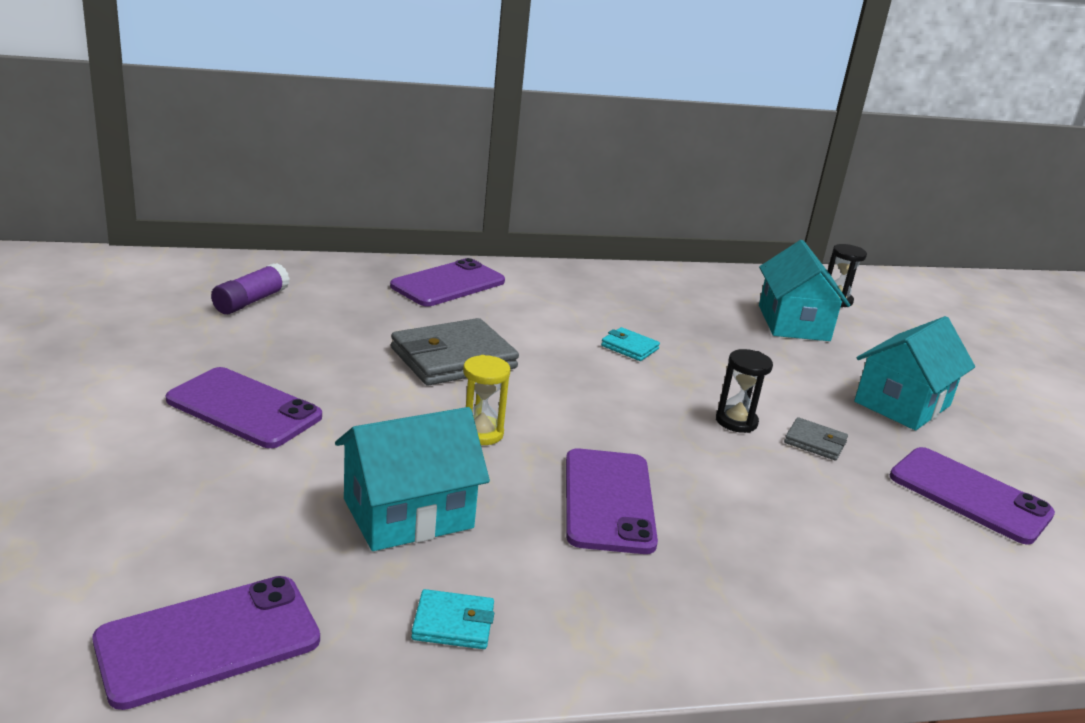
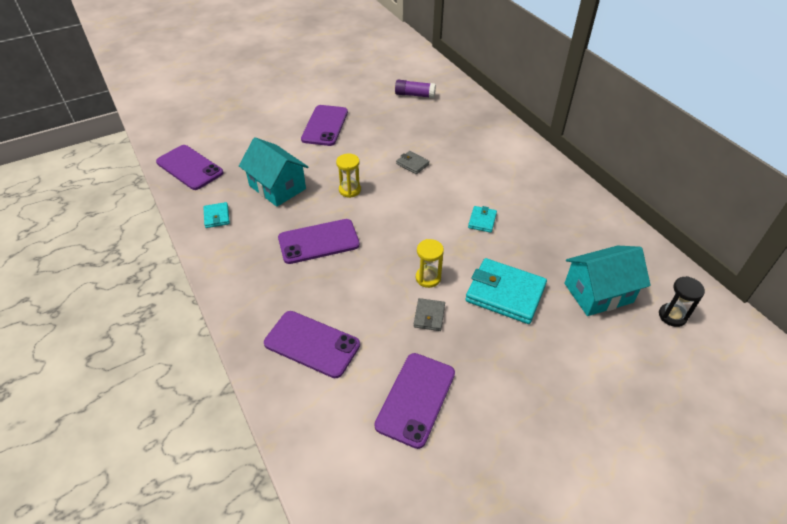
camera: 75 degrees right, 20 degrees up
purple phone [390,258,505,306] -> purple phone moved to [264,311,360,378]
grey wallet [391,318,519,386] -> grey wallet [396,151,430,174], size x0.49
black hourglass [716,349,773,433] -> yellow hourglass [416,239,444,288]
turquoise house [854,316,975,430] -> none
none -> turquoise wallet [465,258,547,324]

